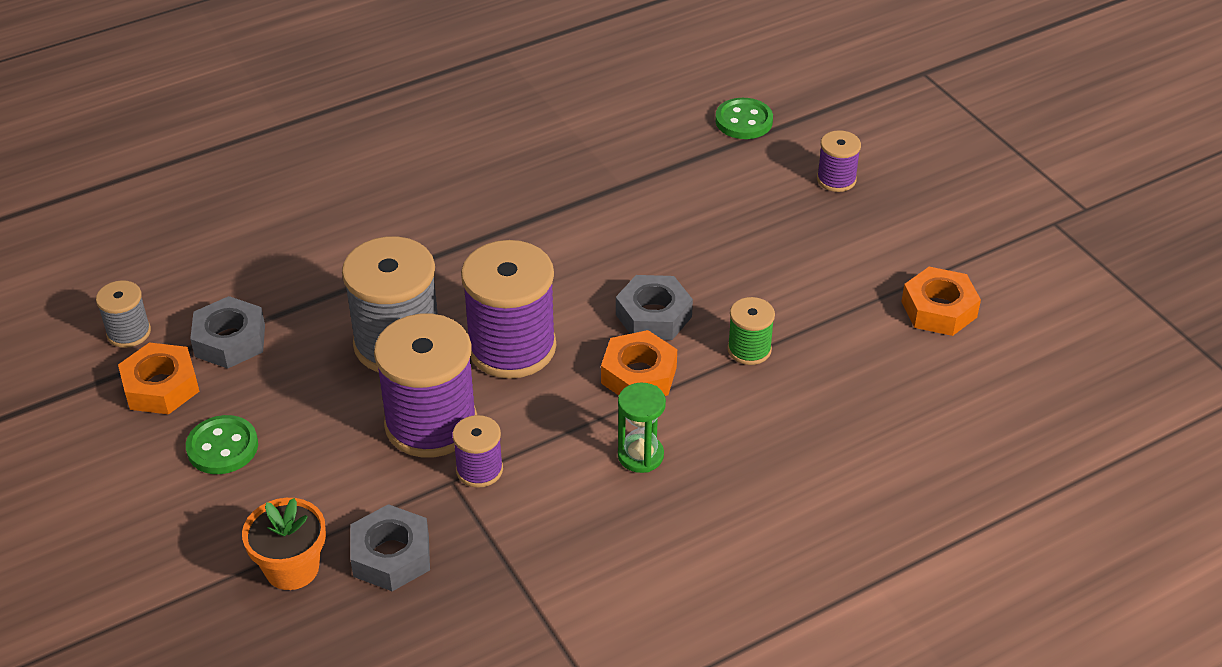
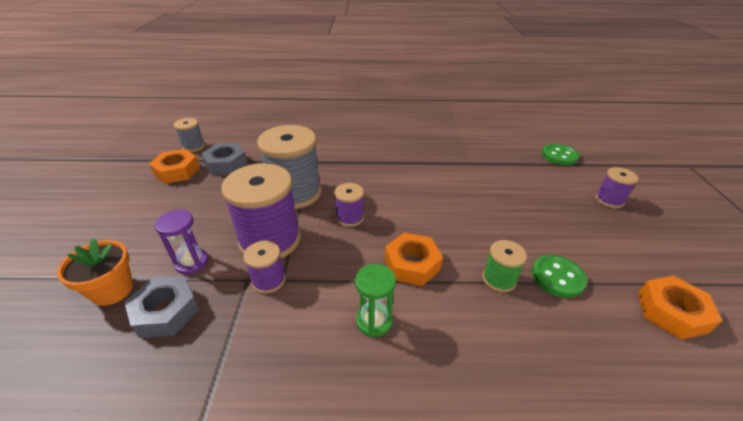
camera: 30 degrees right, 5 degrees down
green button [186,415,258,474] -> green button moved to [532,255,587,298]
purple spool [461,240,556,379] -> purple spool [334,183,364,227], size x0.50
grey nut [616,275,693,340] -> none
none -> purple hourglass [155,209,209,275]

